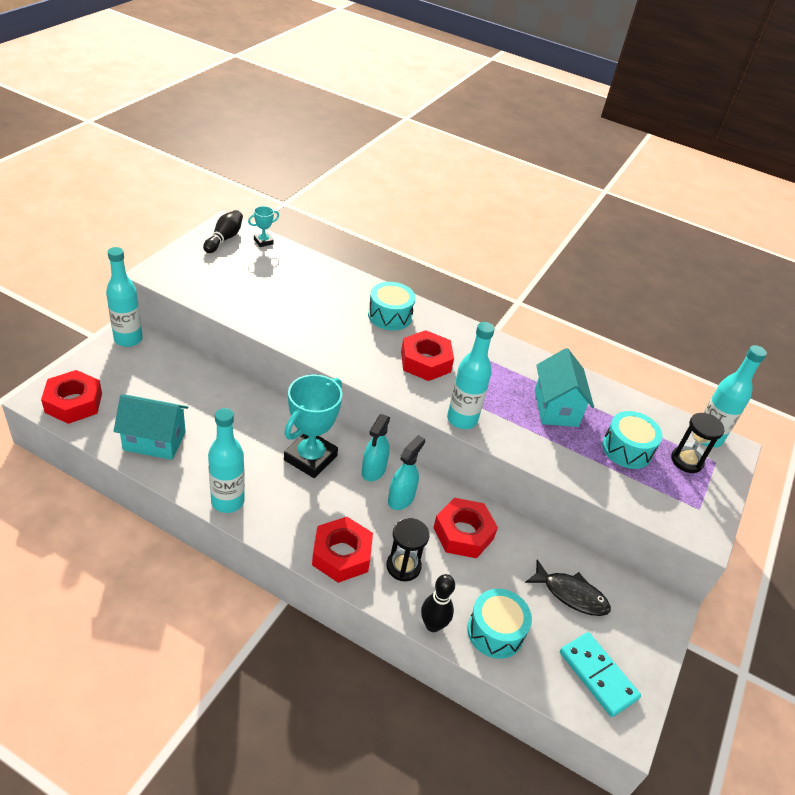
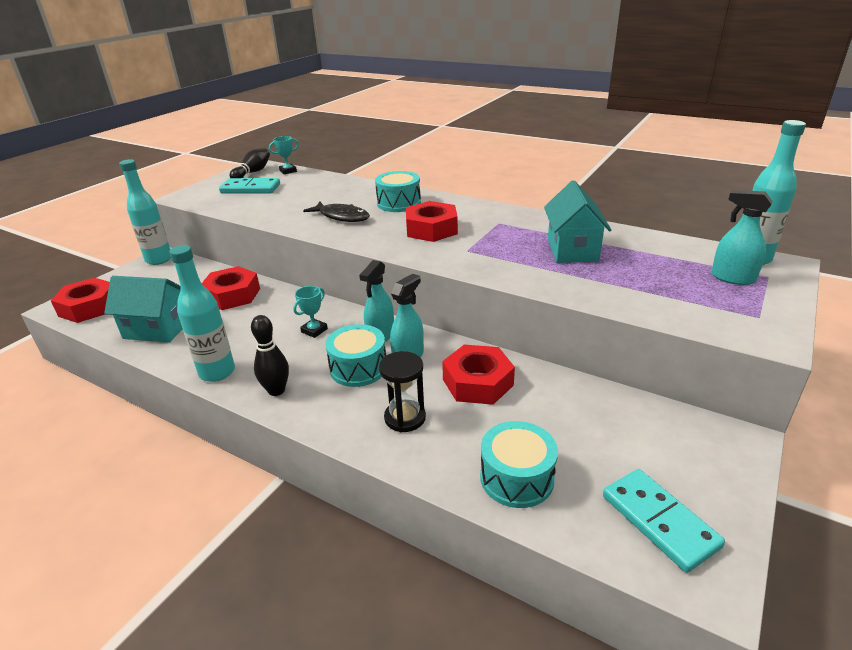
camera: 10 degrees right, 10 degrees down
turquoise trophy [284,374,342,478] -> turquoise trophy [293,286,328,338], size x0.46
red nut [312,517,373,583] -> red nut moved to [202,266,260,310]
black bowling pin [421,574,455,632] -> black bowling pin moved to [251,315,289,396]
turquoise bottle [447,322,495,429] -> none
black fish [525,560,611,616] -> black fish moved to [303,202,370,222]
turquoise drum [602,411,662,469] -> turquoise drum moved to [325,324,386,387]
black hourglass [671,413,725,473] -> turquoise spray bottle [711,190,773,285]
none -> turquoise domino [219,178,280,194]

